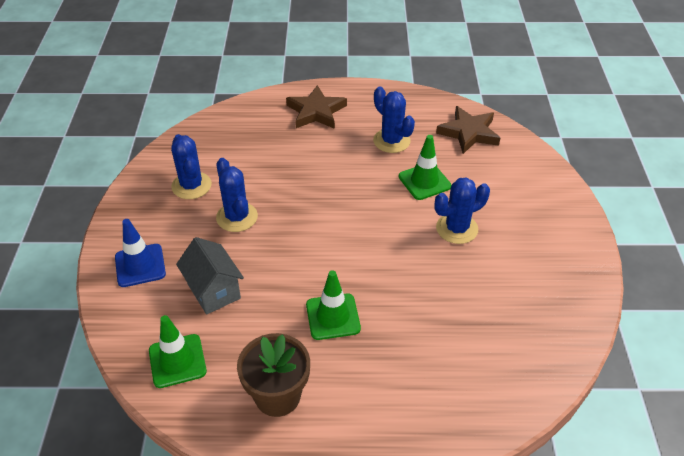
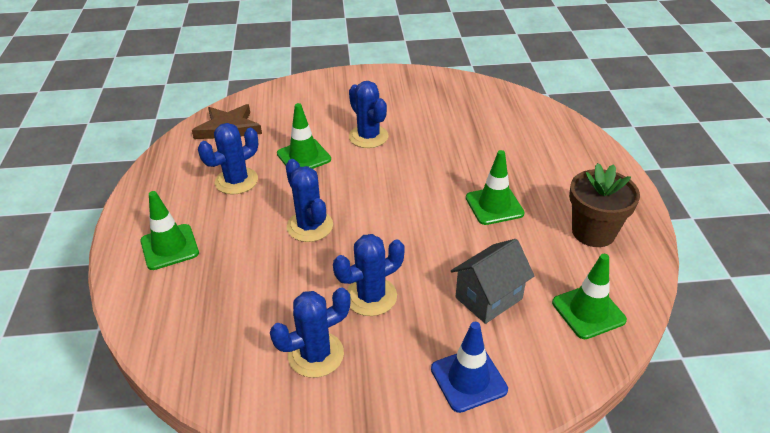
camera: 95 degrees left, 5 degrees down
brown star [286,85,347,129] -> green traffic cone [140,191,199,270]
none -> blue cactus [286,159,333,242]

